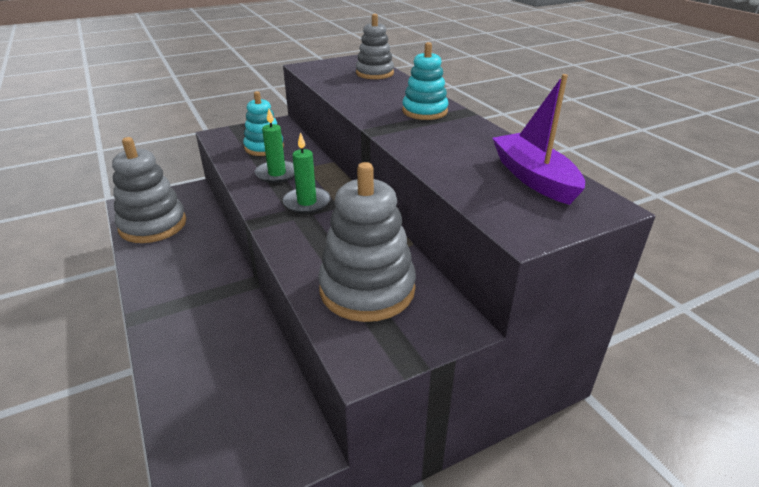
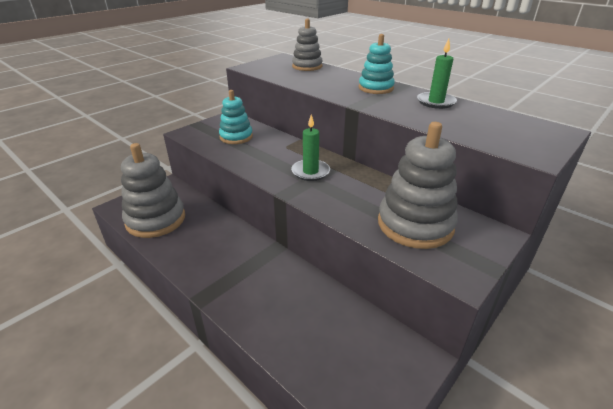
camera: 20 degrees left, 0 degrees up
green candle [255,109,295,183] -> green candle moved to [417,39,457,109]
purple boat [492,74,585,205] -> none

